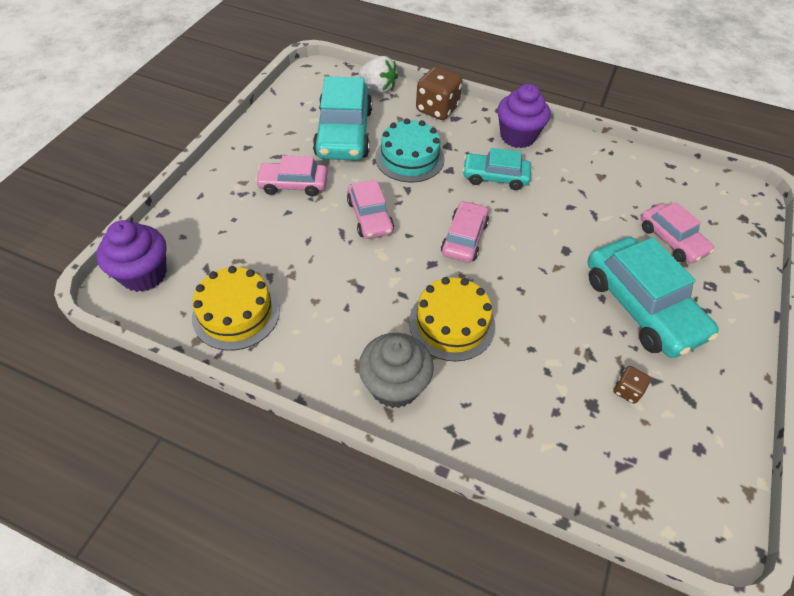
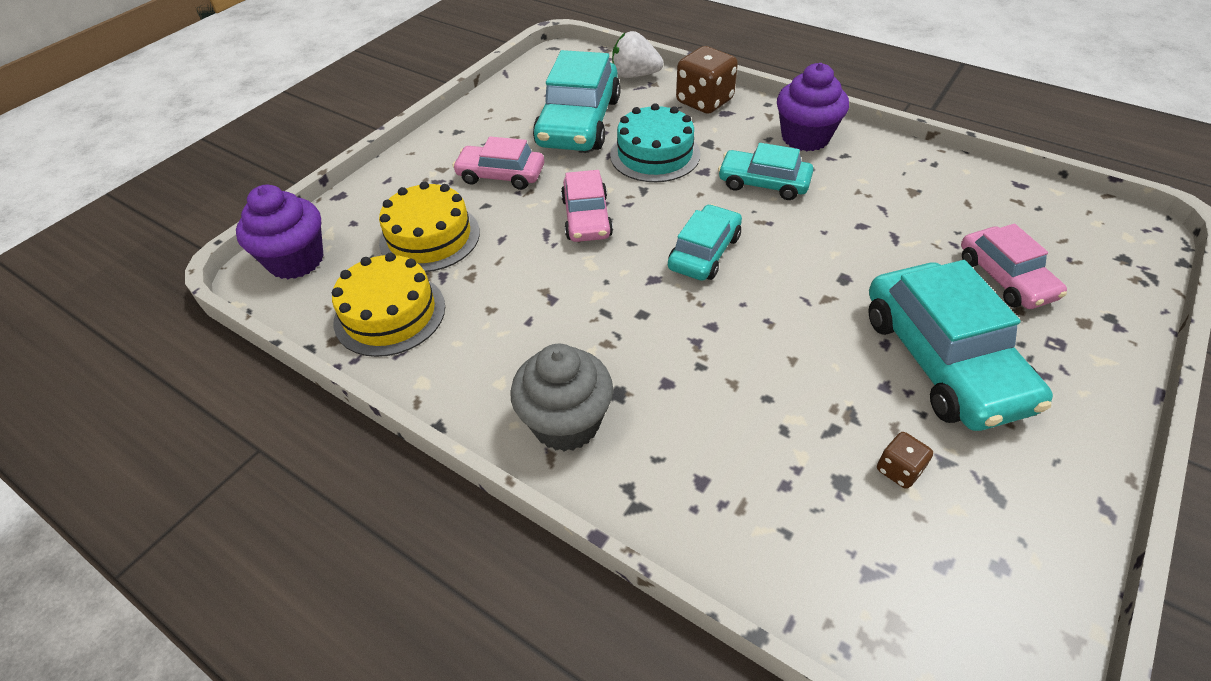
camera: 15 degrees right, 5 degrees down
white strawberry [359,56,398,93] -> white strawberry turned 150 degrees clockwise [612,31,664,78]
yellow cake [409,277,495,361] -> yellow cake moved to [379,181,480,272]
pink car [441,201,489,263] -> turquoise car [668,204,742,281]

